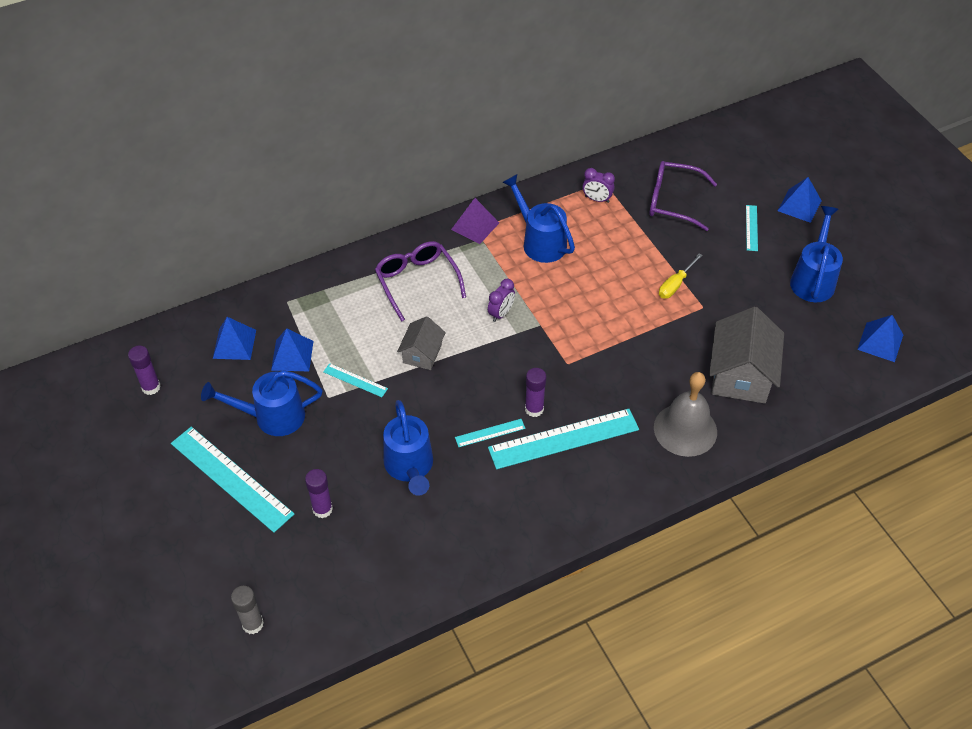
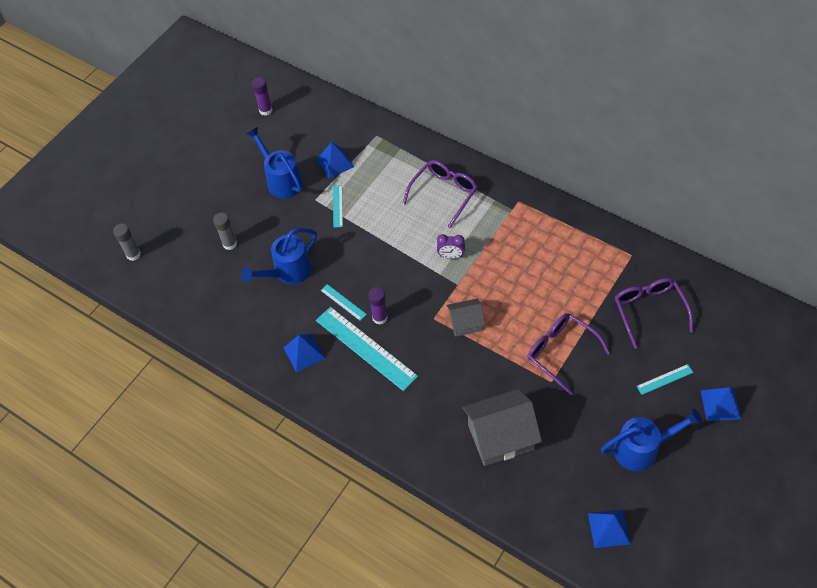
camera: 65 degrees right, 5 degrees up
turquoise ruler [171,427,294,533] -> none
blue pyramid [213,317,256,360] -> blue pyramid moved to [283,334,326,372]
purple glue stick [305,469,333,518] -> grey glue stick [213,213,237,250]
grey house [397,316,446,370] -> grey house moved to [447,299,485,337]
purple pyramid [451,198,499,244] -> none
blue watering can [502,174,575,263] -> none
purple clock [582,168,615,203] -> none
grey bell [654,372,717,457] -> none
yellow screwdriver [659,253,703,299] -> purple glasses [527,313,610,395]

